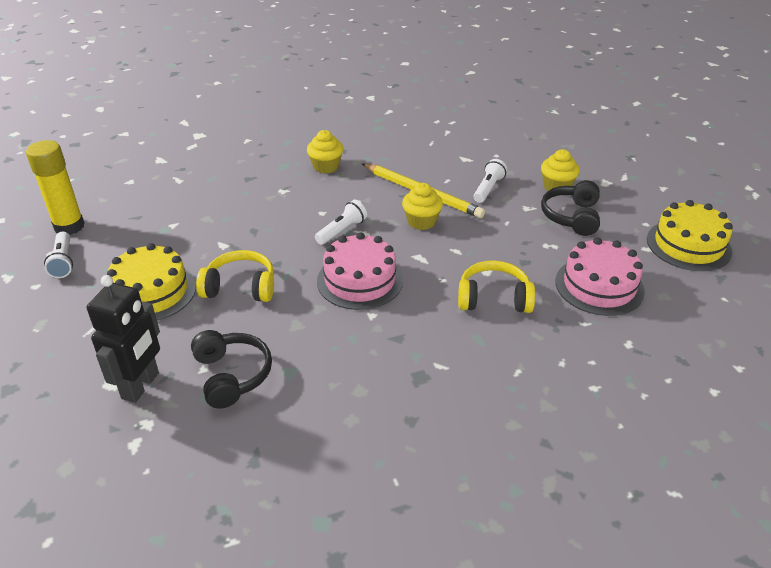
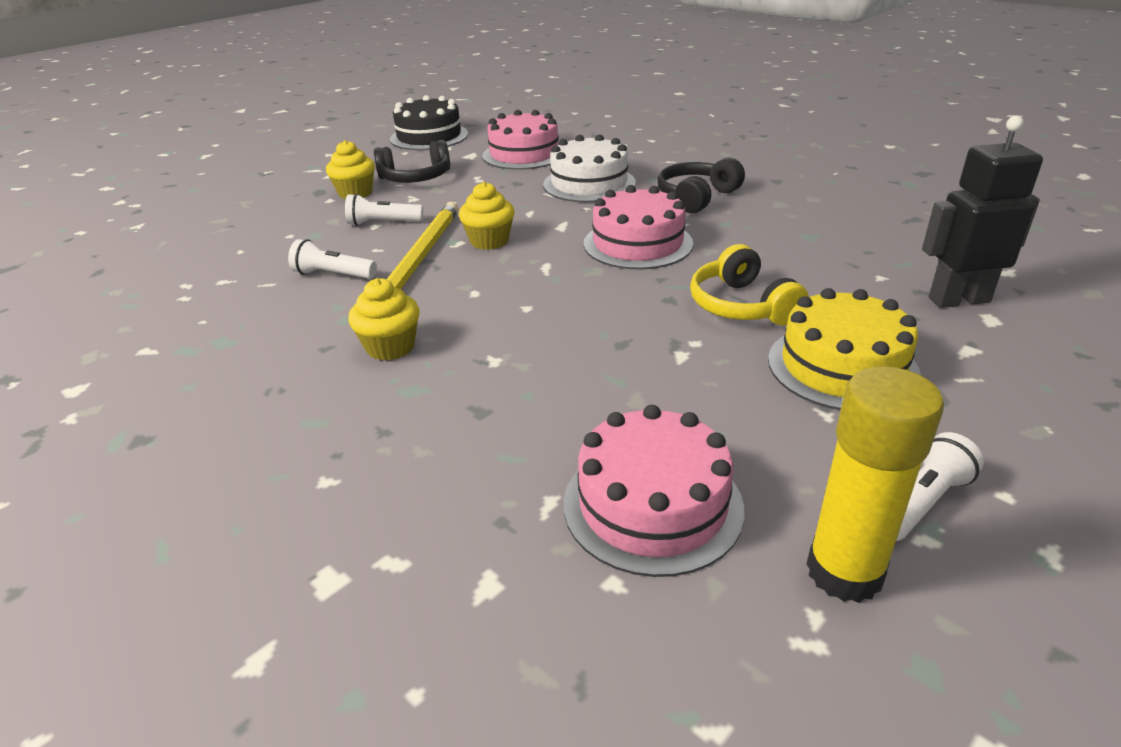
camera: 115 degrees left, 5 degrees down
black headphones [191,330,272,409] -> black headphones moved to [657,157,745,213]
white flashlight [315,200,367,245] -> white flashlight moved to [288,239,377,279]
yellow headphones [458,260,535,313] -> white cake [543,134,636,202]
yellow cake [647,200,733,271] -> black cake [390,95,468,150]
none -> pink cake [564,405,744,577]

